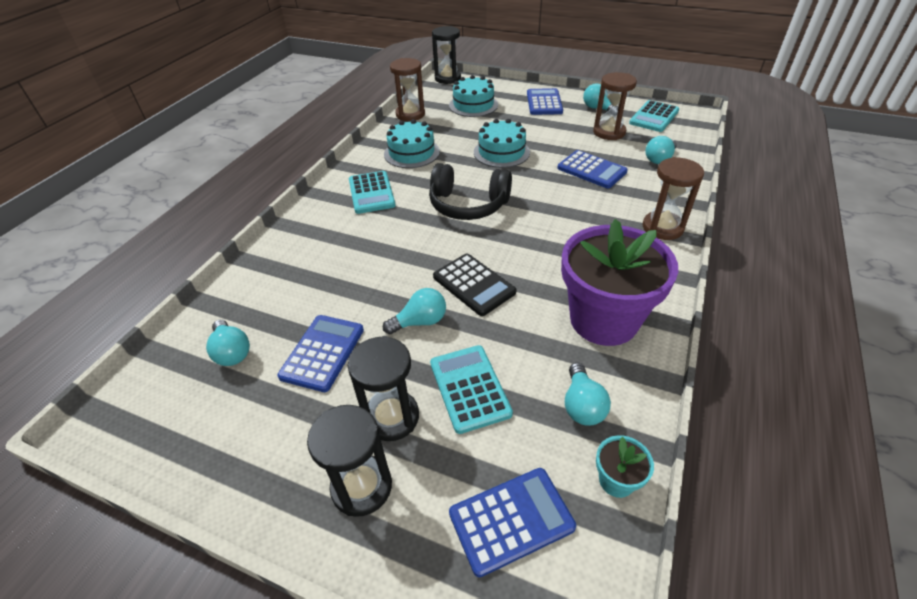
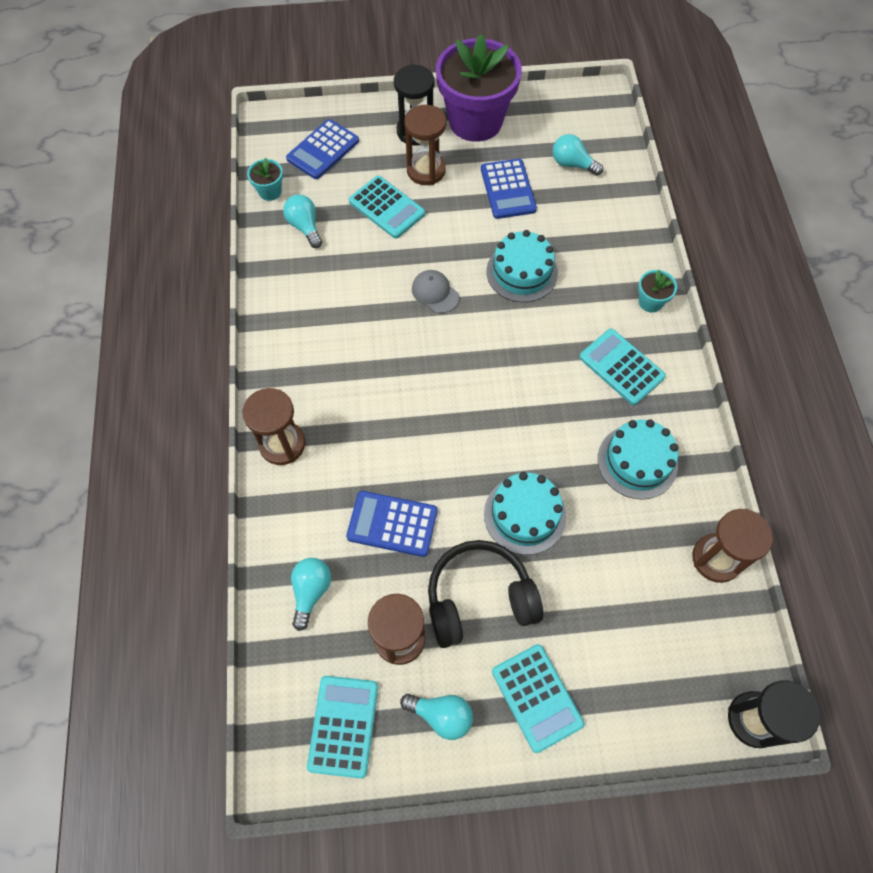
camera: 150 degrees right, 20 degrees up
black hourglass [348,336,419,441] -> brown hourglass [404,105,446,185]
turquoise light bulb [383,288,446,334] -> none
black headphones [429,163,512,220] -> black headphones moved to [428,540,543,648]
black calculator [433,254,517,316] -> grey cap [412,270,459,313]
turquoise cake [449,75,498,117] -> turquoise cake moved to [486,230,558,302]
blue calculator [527,88,563,115] -> turquoise calculator [492,644,585,753]
purple flower pot [561,219,678,346] -> purple flower pot moved to [436,34,522,142]
none -> turquoise flower pot [638,270,677,313]

